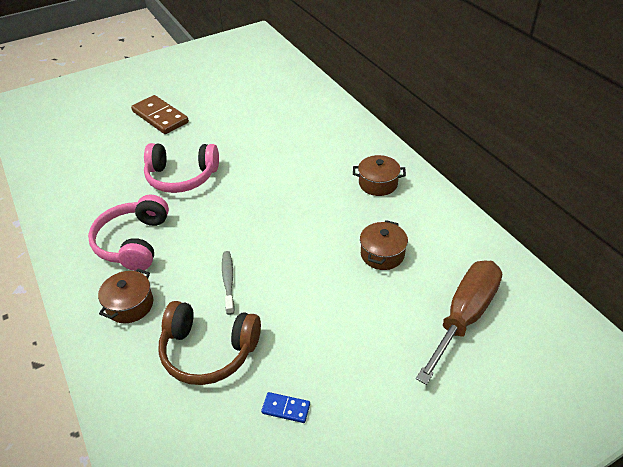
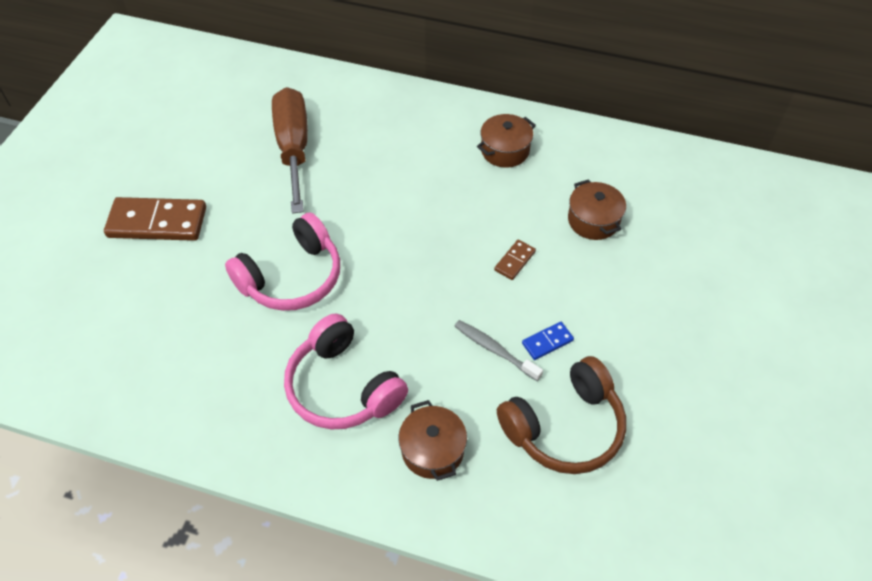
camera: 45 degrees left, 10 degrees up
blue domino [261,392,310,423] -> blue domino moved to [522,322,574,360]
brown screwdriver [416,260,502,385] -> brown screwdriver moved to [272,87,308,214]
none -> brown domino [494,240,536,280]

